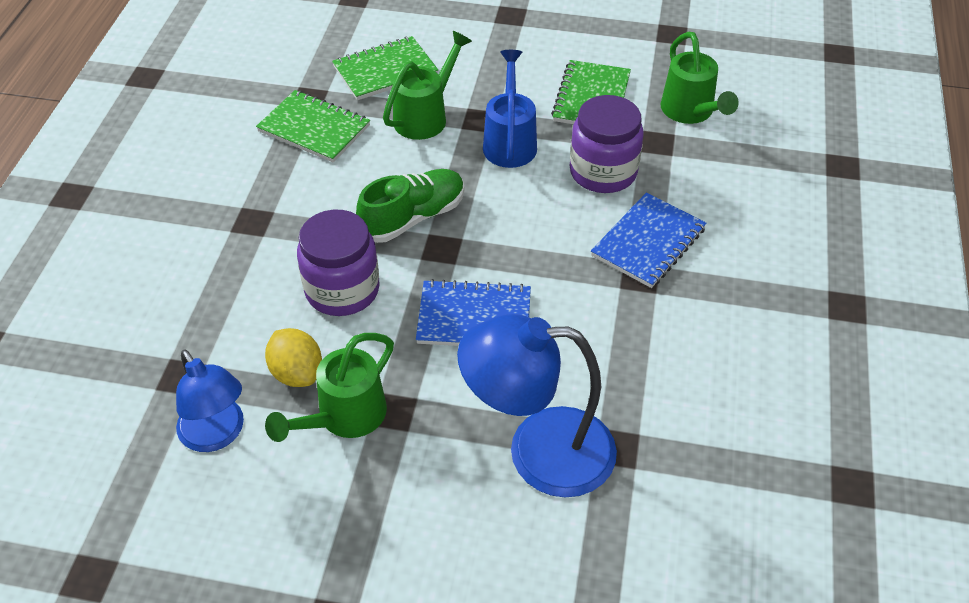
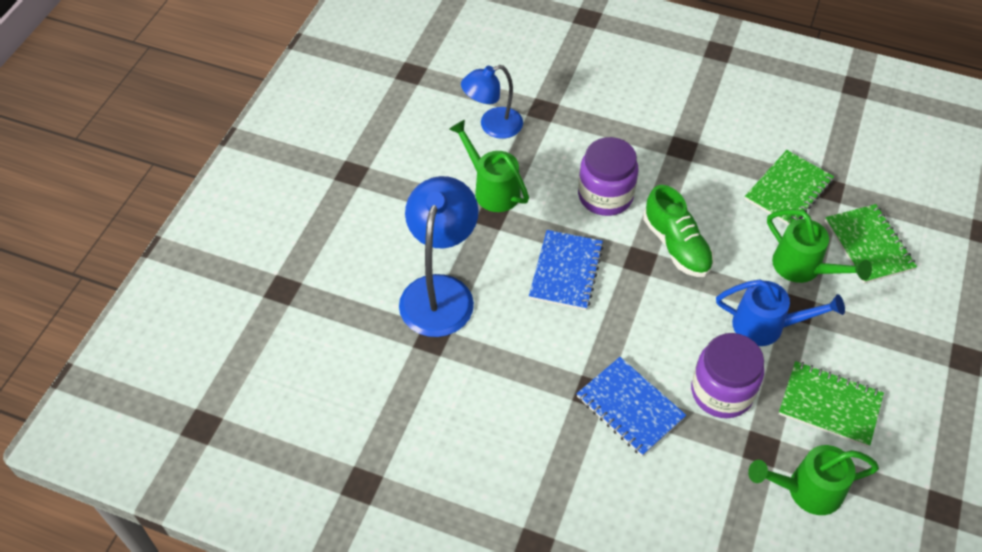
camera: 100 degrees right, 5 degrees up
yellow lemon [265,328,322,387] -> none

